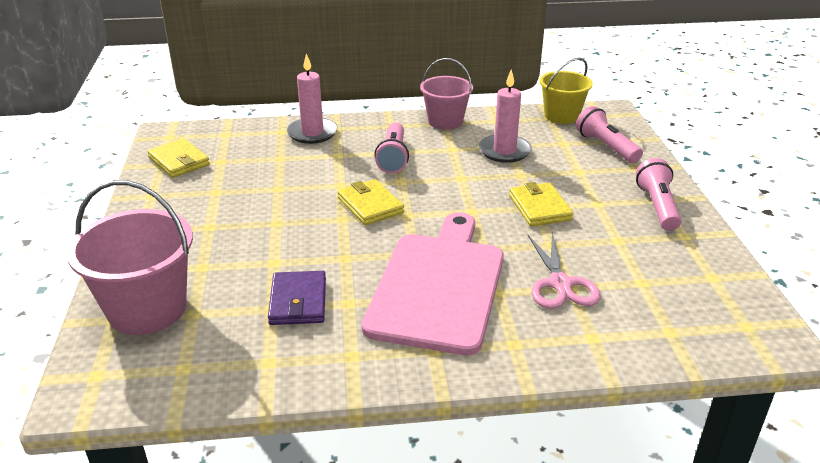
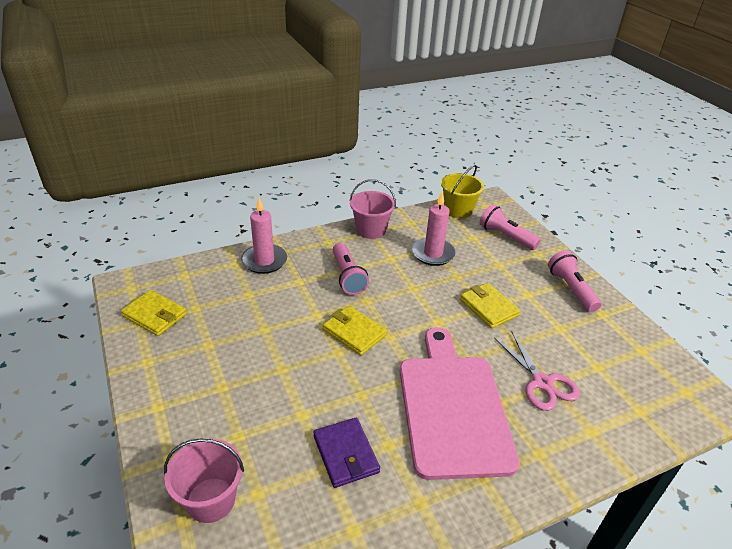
camera: 20 degrees left, 5 degrees up
pink bucket [66,180,193,335] -> pink bucket [164,438,244,523], size x0.66

